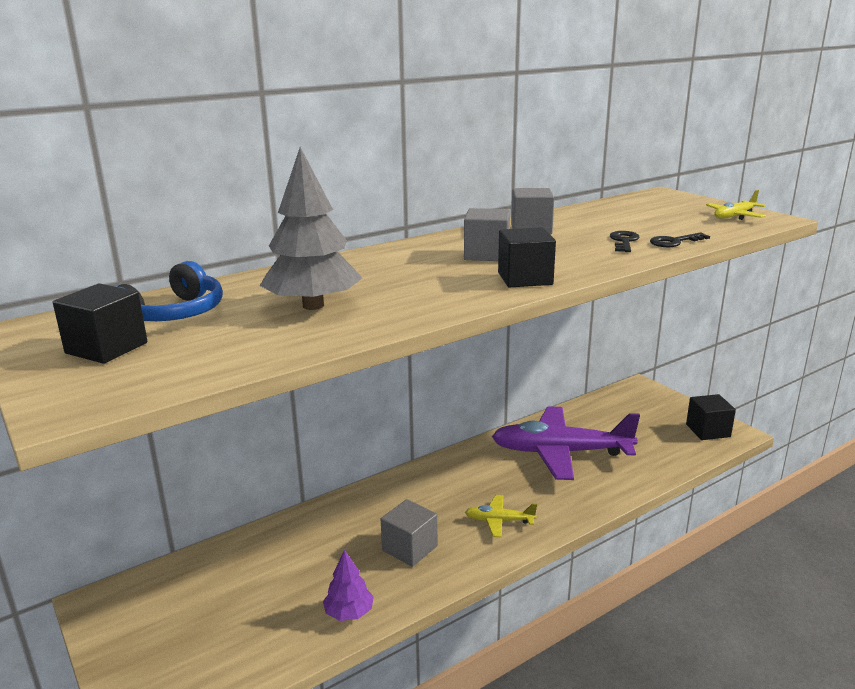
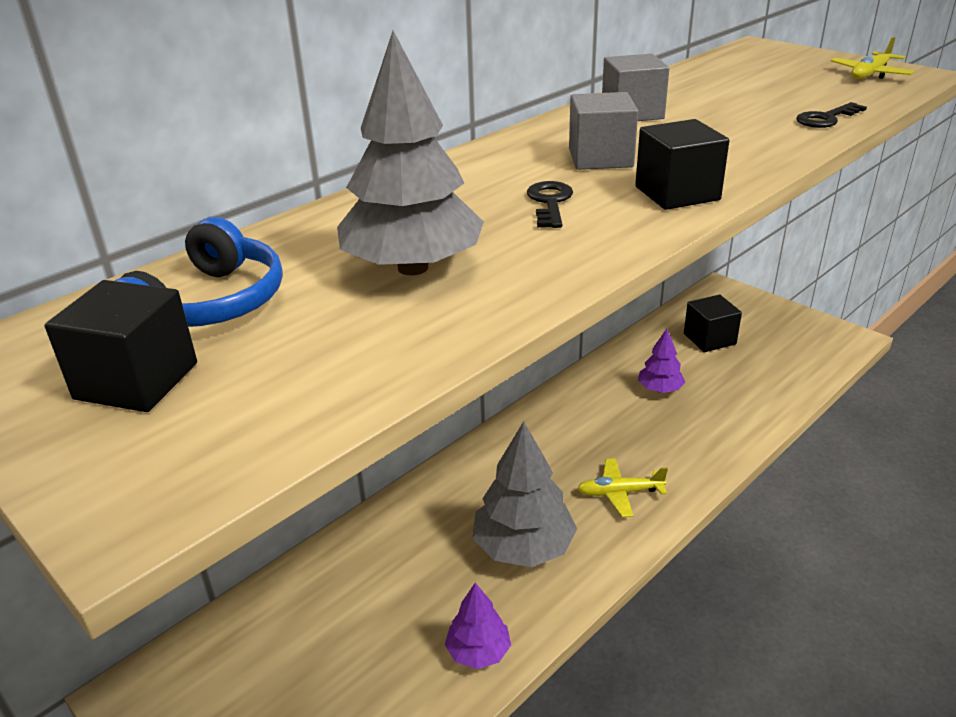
camera: 10 degrees left, 10 degrees up
grey cube [381,499,438,567] -> grey tree [472,421,577,567]
purple plane [492,406,640,480] -> purple tree [638,329,685,393]
black key [610,231,640,252] -> black key moved to [527,181,573,228]
black cube [686,394,736,440] -> black cube moved to [684,295,742,352]

